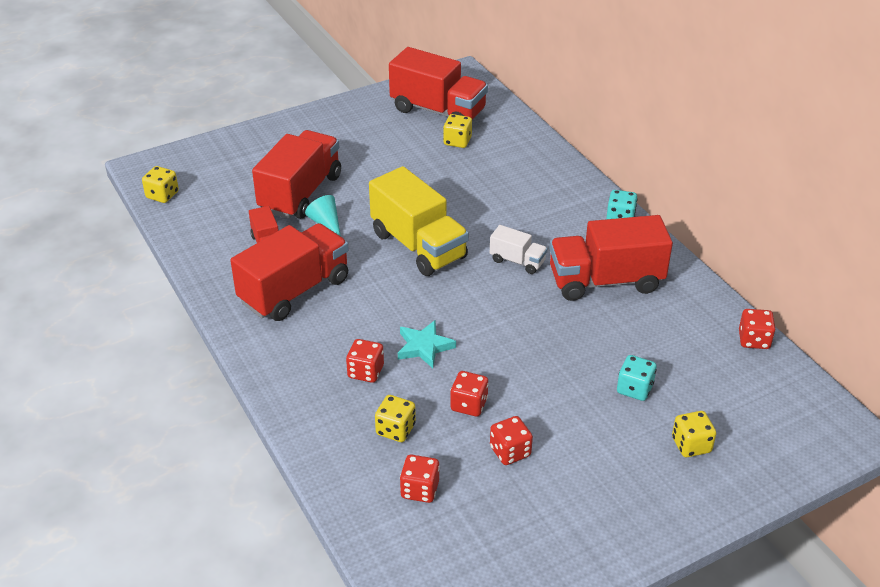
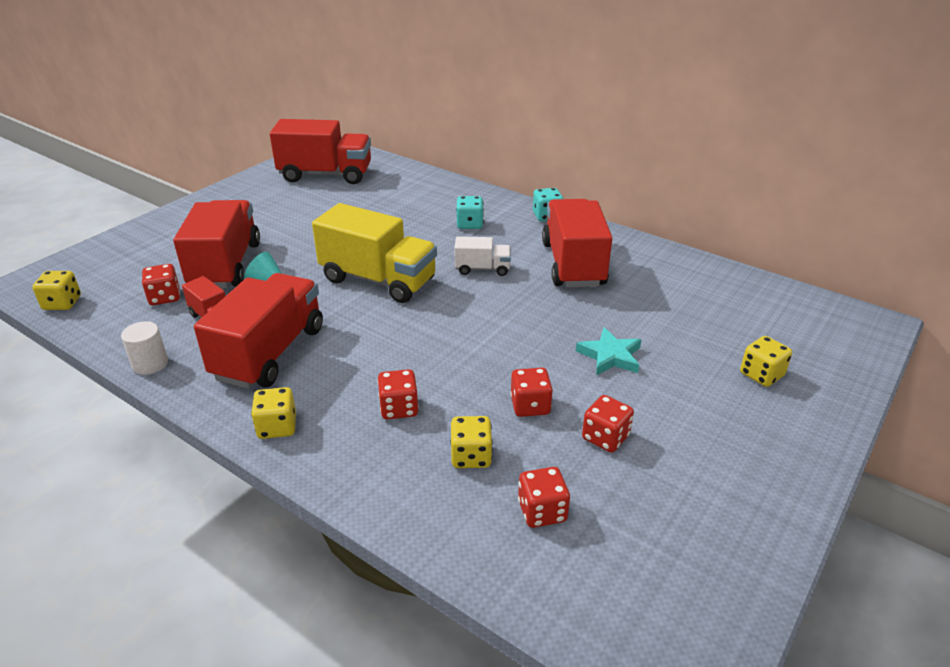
camera: 25 degrees left, 5 degrees down
turquoise star [398,320,456,368] -> turquoise star moved to [576,327,641,375]
yellow dice [443,114,472,148] -> yellow dice moved to [251,387,296,439]
red truck [549,215,673,301] -> red truck turned 120 degrees clockwise [542,199,612,287]
turquoise dice [617,355,657,401] -> turquoise dice moved to [456,196,484,229]
red dice [739,309,776,349] -> red dice moved to [142,264,180,305]
none -> white cylinder [121,321,168,375]

